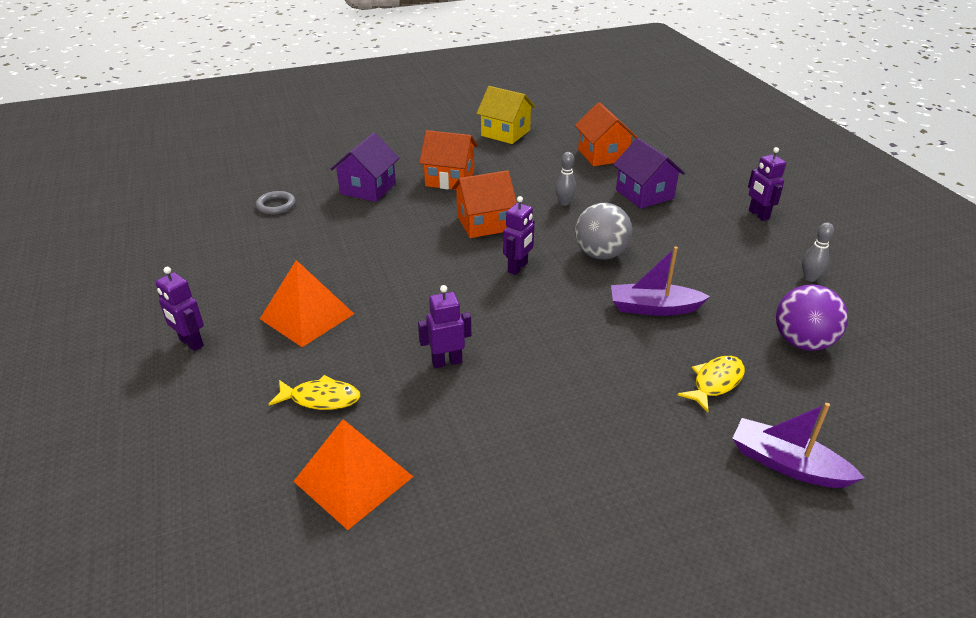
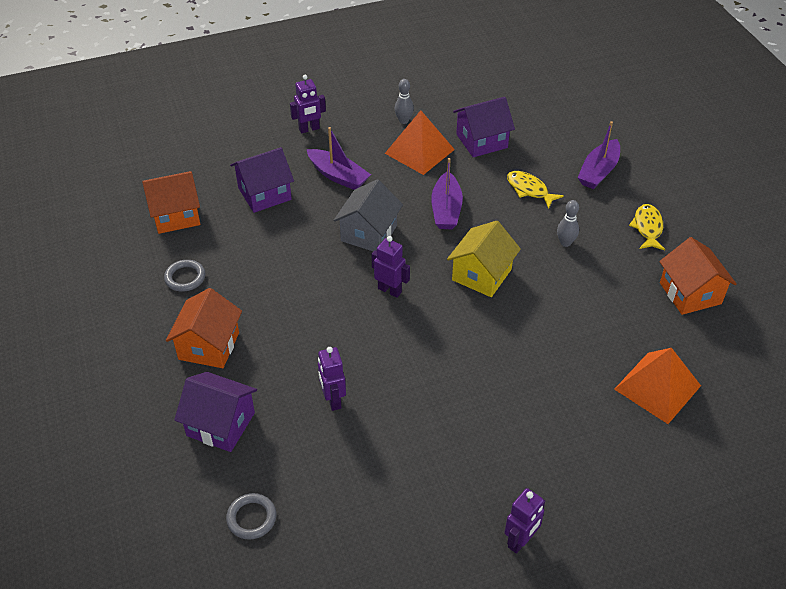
camera: 90 degrees left, 10 degrees up
orange pyramid [260,260,354,347] -> orange pyramid moved to [385,110,455,175]
yellow fish [268,375,360,410] -> yellow fish moved to [629,204,665,250]
purple robot [418,285,471,368] -> purple robot moved to [318,347,346,411]
orange house [452,170,517,238] -> orange house moved to [659,237,737,315]
yellow house [476,86,535,144] -> yellow house moved to [447,221,521,297]
grey bowling pin [555,152,577,206] -> grey bowling pin moved to [557,200,579,247]
grey ball [575,203,632,259] -> grey house [333,179,403,251]
purple ball [776,284,848,351] -> purple house [453,97,515,157]
none -> grey ring [164,260,205,292]
none -> purple boat [306,127,371,190]

